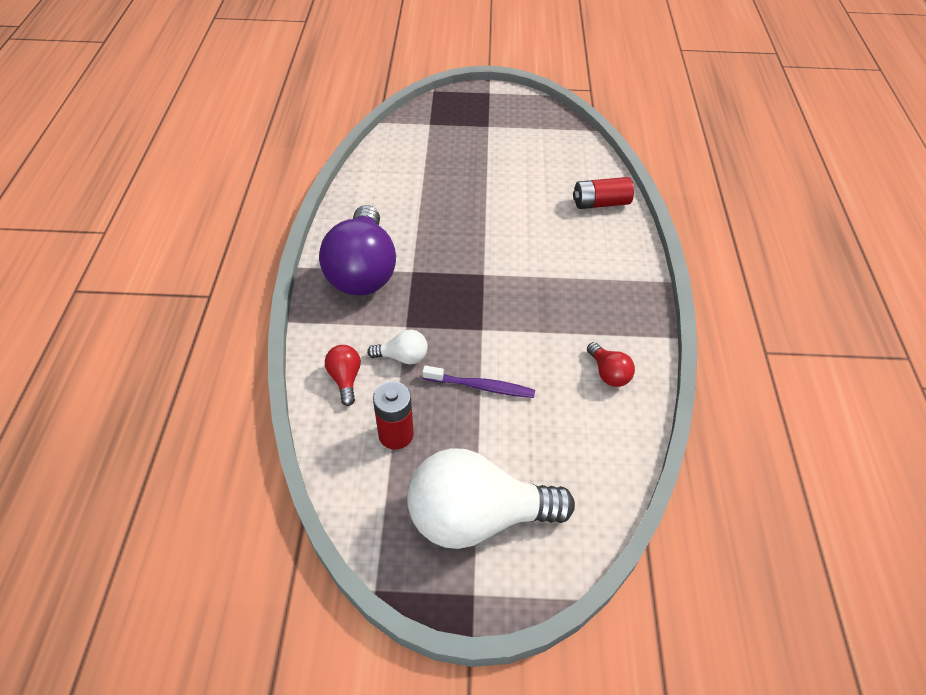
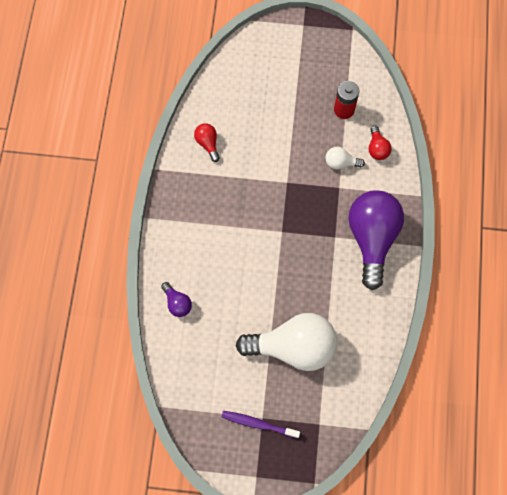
camera: 175 degrees left, 20 degrees up
white light bulb [407,448,575,549] -> white light bulb moved to [236,313,337,371]
purple toothbrush [422,365,535,398] -> purple toothbrush moved to [221,411,300,438]
red battery [573,177,634,209] -> purple light bulb [161,282,192,317]

